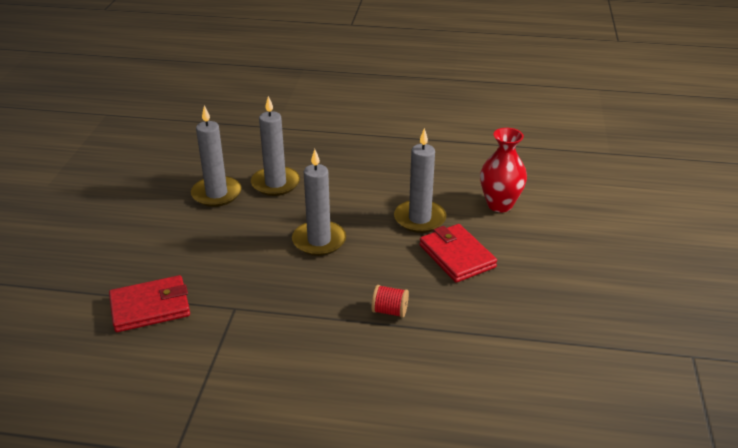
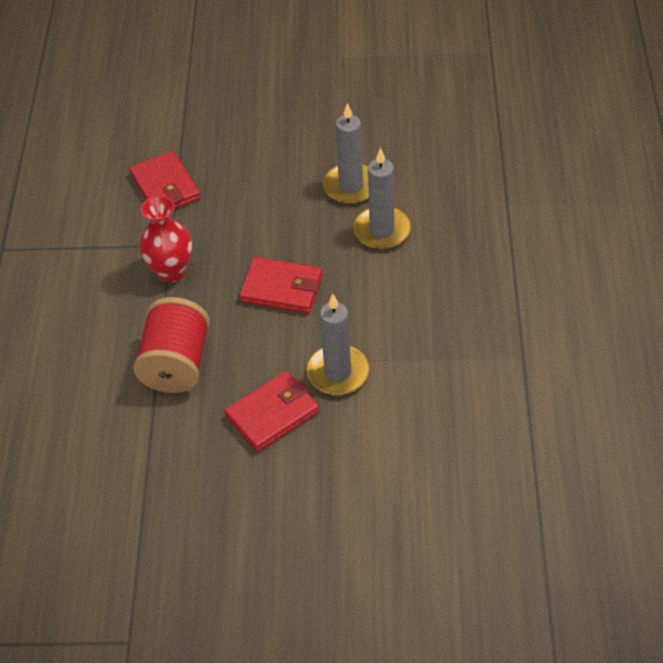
camera: 85 degrees right, 15 degrees up
grey candle [292,149,346,256] -> red wallet [239,257,323,313]
red spool [371,285,409,318] -> red spool [133,297,210,393], size x2.21
red vase [480,128,527,212] -> red vase moved to [139,196,192,282]

